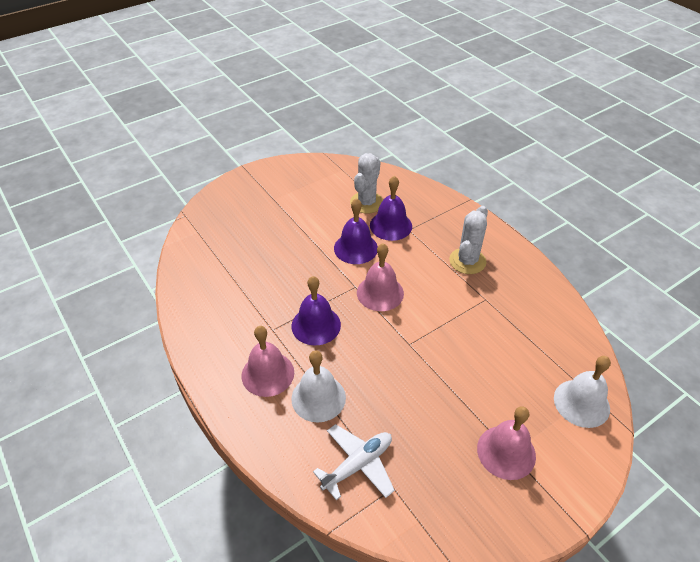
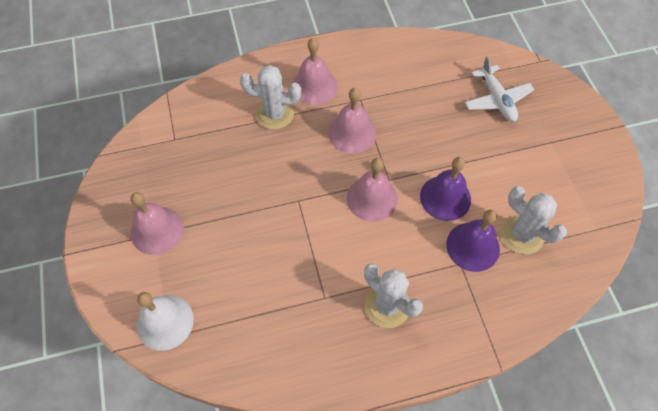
camera: 110 degrees right, 15 degrees up
white bell [291,351,346,422] -> white cactus [240,65,301,130]
purple bell [292,276,341,346] -> pink bell [328,88,376,153]
white plane [313,424,395,500] -> white plane moved to [465,56,534,122]

